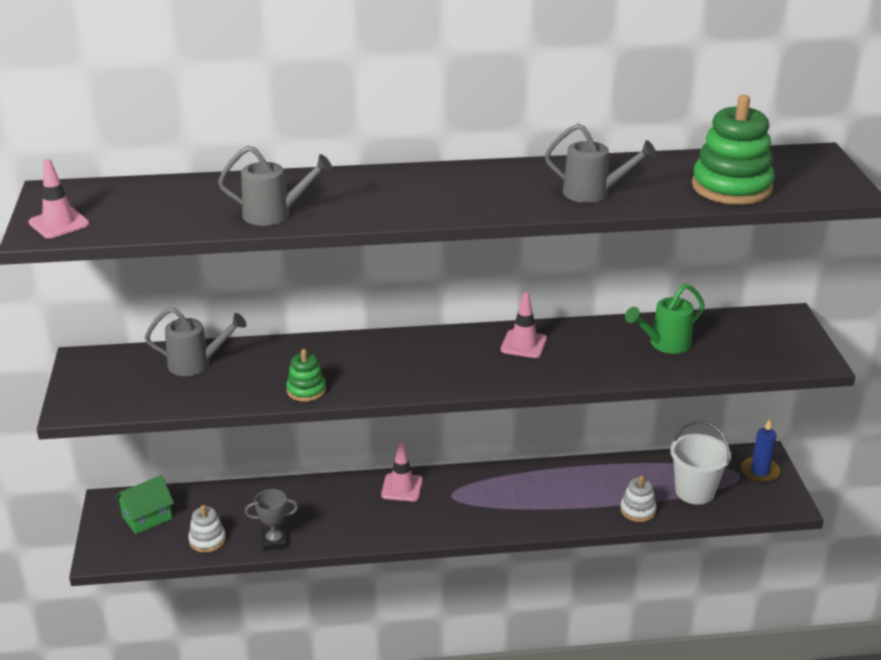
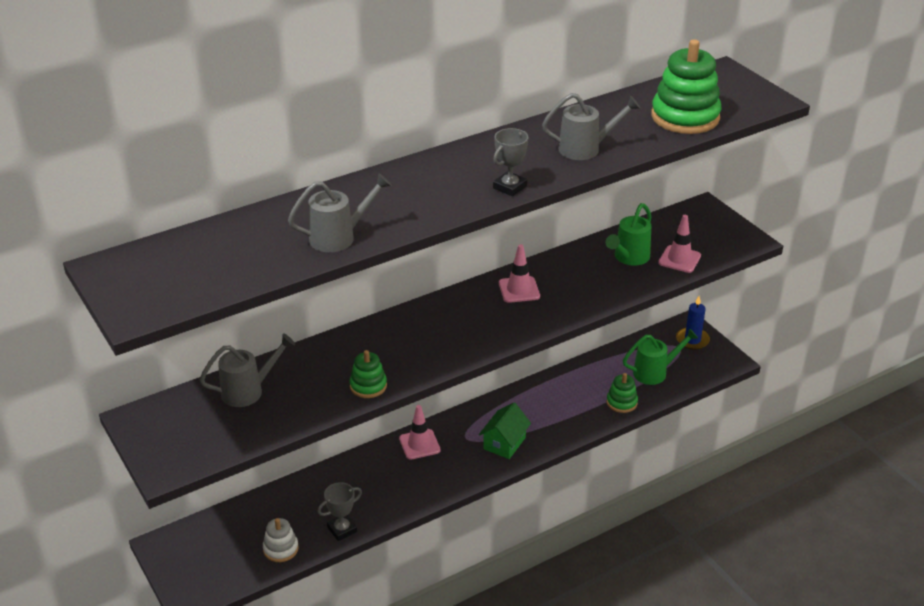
camera: 25 degrees left, 5 degrees up
pink traffic cone [28,159,89,238] -> pink traffic cone moved to [658,215,701,273]
green house [115,475,174,534] -> green house moved to [479,403,531,459]
white stacking toy [620,476,657,522] -> green stacking toy [606,373,638,413]
white bucket [670,421,731,505] -> green watering can [623,328,698,385]
none -> grey trophy [493,128,528,196]

